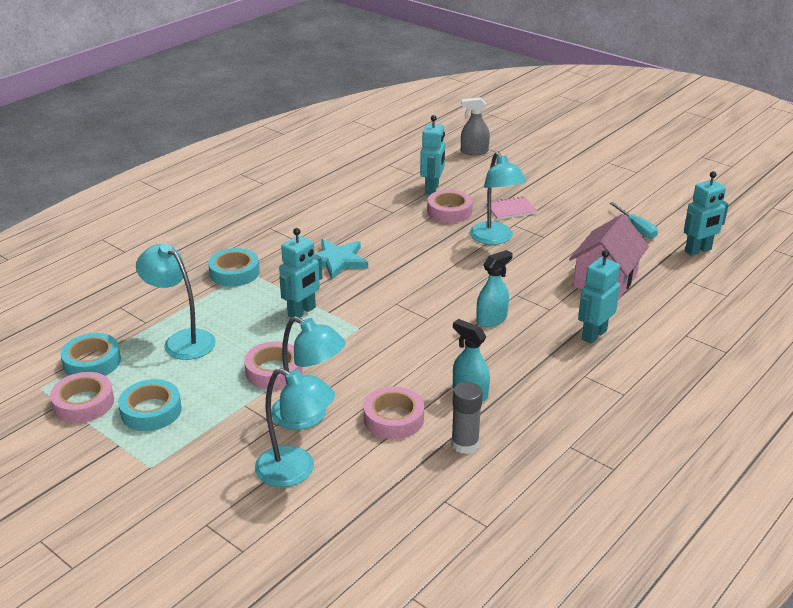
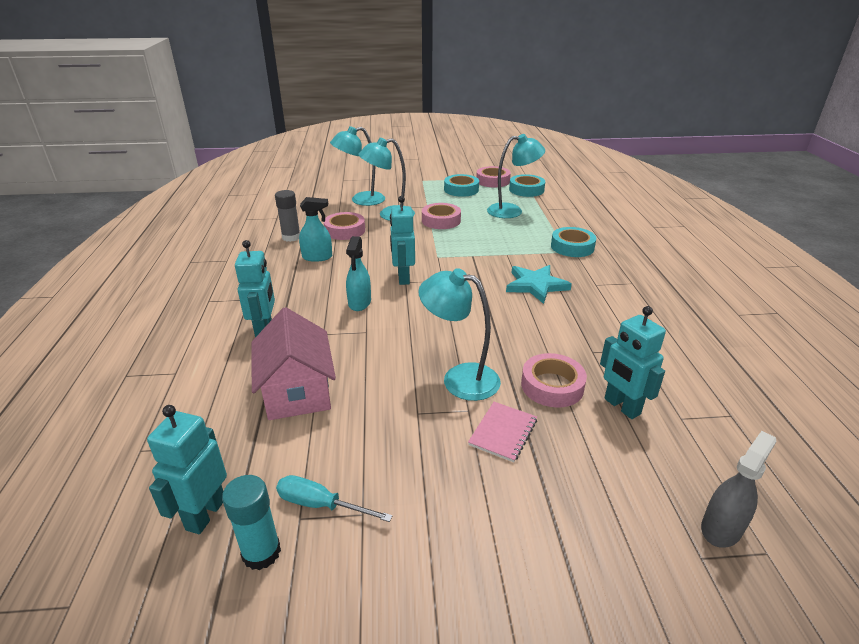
camera: 135 degrees right, 0 degrees up
turquoise robot [279,228,322,318] -> turquoise robot moved to [390,196,415,285]
none -> turquoise glue stick [222,475,281,570]

